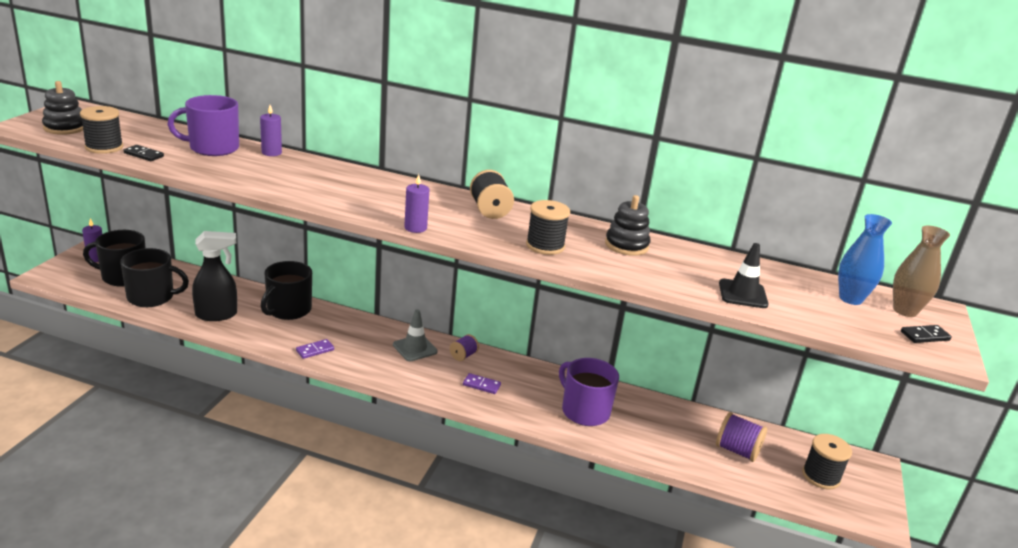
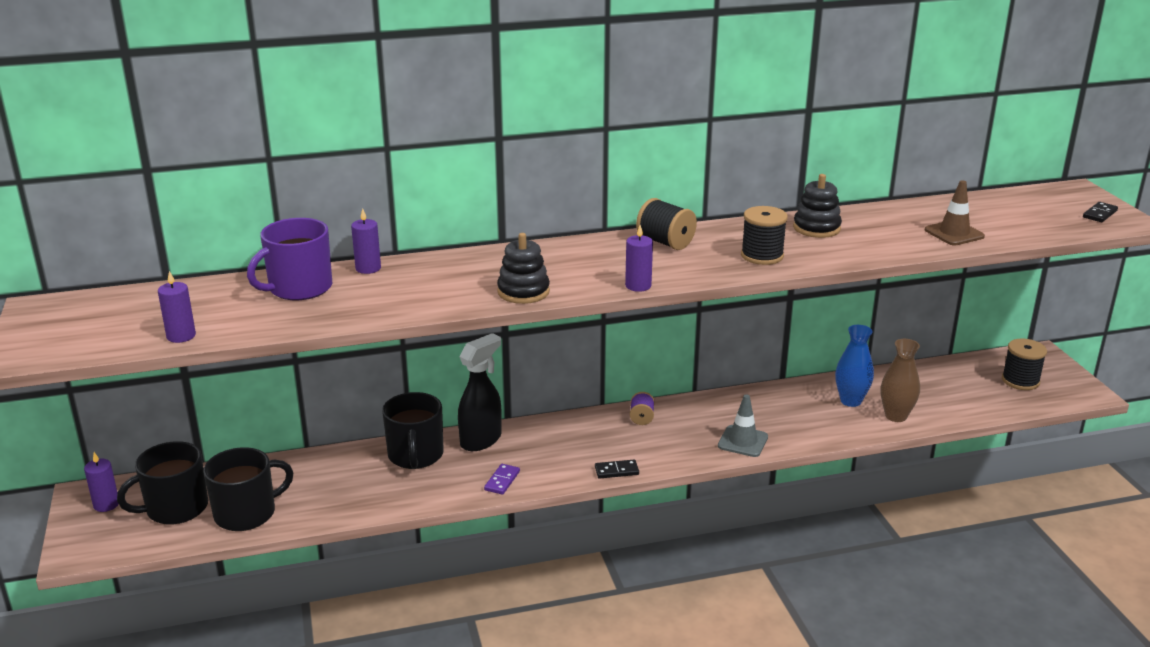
camera: 30 degrees left, 0 degrees up
black stacking toy [42,81,83,135] -> black stacking toy moved to [497,233,550,304]
black spool [80,106,123,154] -> purple candle [158,271,196,343]
black domino [123,145,164,161] -> black domino moved to [595,460,639,479]
black spray bottle [192,231,237,321] -> black spray bottle moved to [458,333,502,451]
grey traffic cone [393,309,438,361] -> grey traffic cone moved to [718,395,768,457]
purple domino [463,373,501,394] -> none
purple mug [559,358,619,426] -> none
purple spool [716,412,767,462] -> none
black traffic cone [719,243,769,308] -> brown traffic cone [925,180,985,245]
blue vase [838,214,892,305] -> blue vase moved to [835,325,874,407]
brown vase [893,226,950,317] -> brown vase moved to [881,339,920,422]

